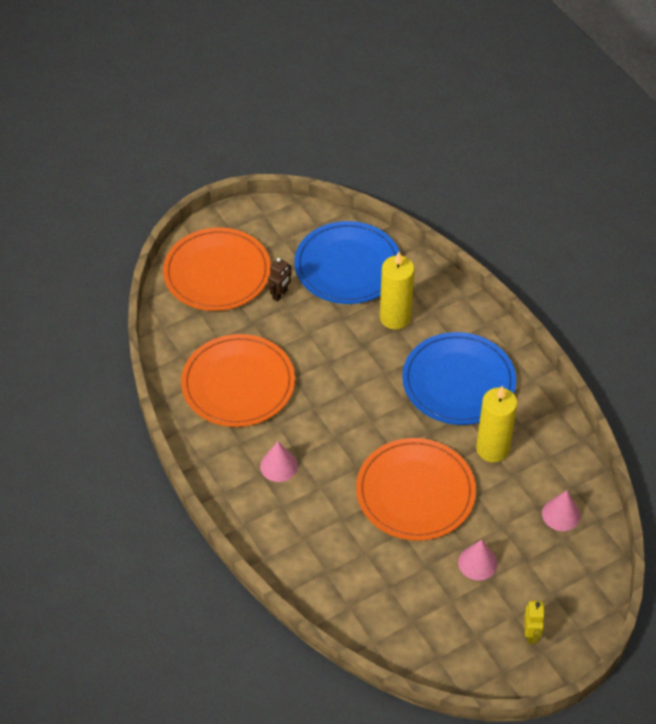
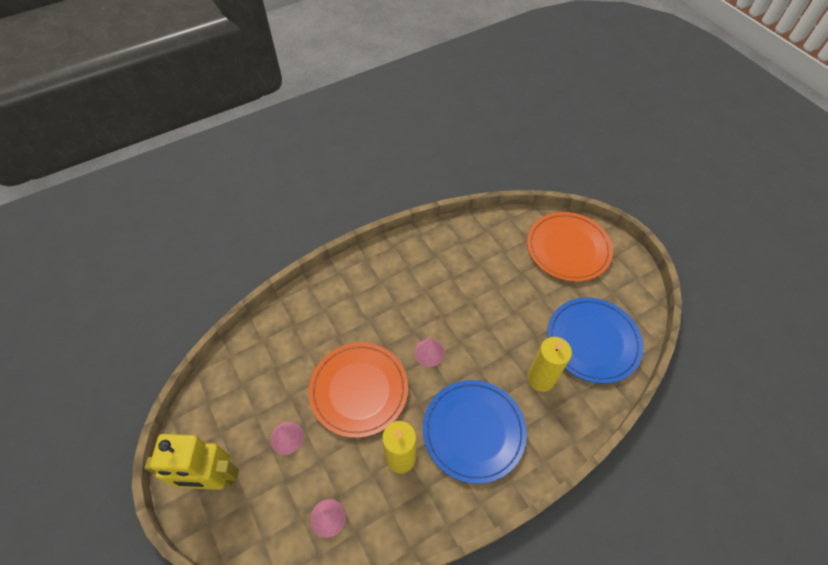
camera: 90 degrees right, 5 degrees up
orange plate [181,334,295,427] -> none
pink cone [260,442,298,482] -> pink cone moved to [414,337,445,367]
brown robot [268,258,291,302] -> none
yellow robot [524,600,545,644] -> yellow robot [144,434,239,490], size x2.33

